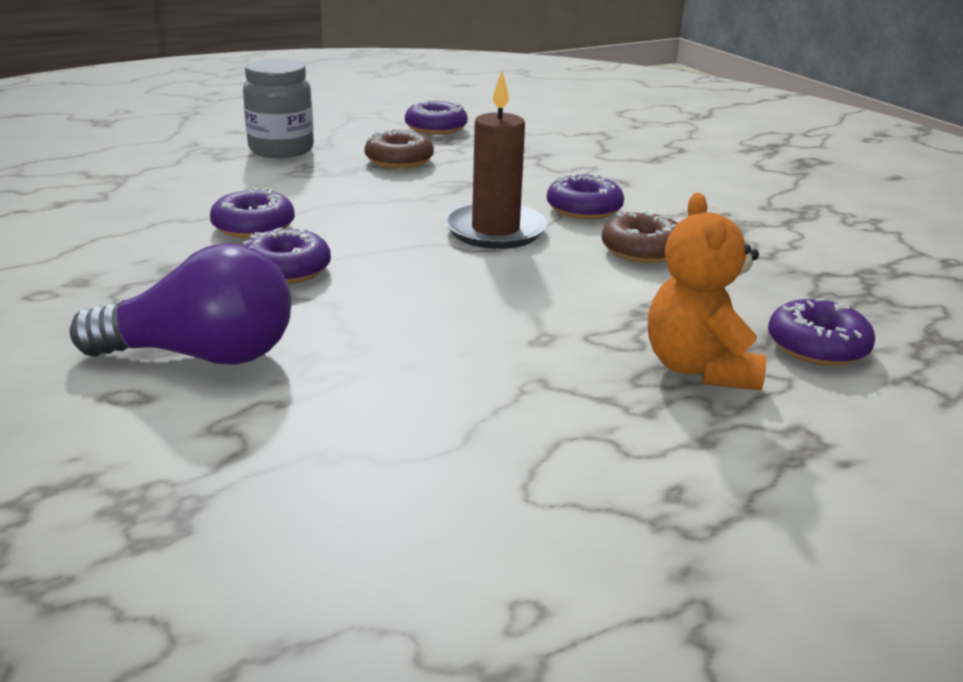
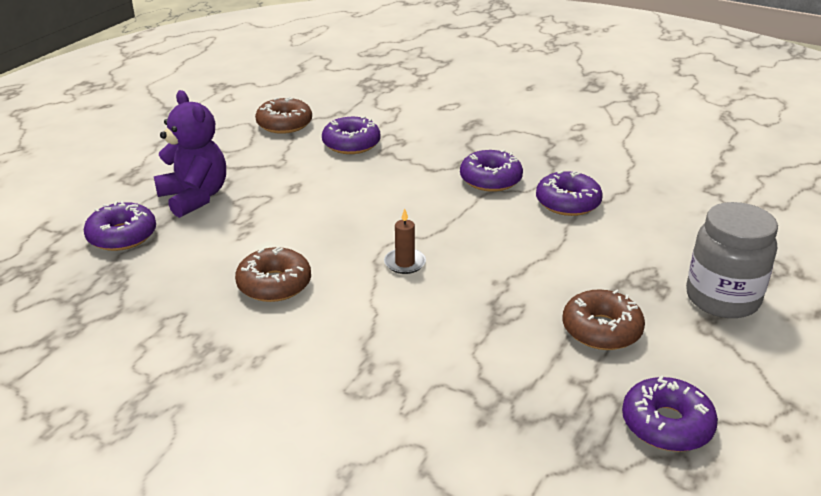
camera: 150 degrees right, 5 degrees up
purple light bulb [70,243,292,365] -> none
brown candle [445,71,548,249] -> brown candle [384,208,426,274], size x0.46
purple donut [547,174,624,220] -> purple donut moved to [322,116,380,154]
orange teddy bear [648,193,766,390] -> purple teddy bear [154,90,226,218]
none -> brown donut [255,97,312,134]

